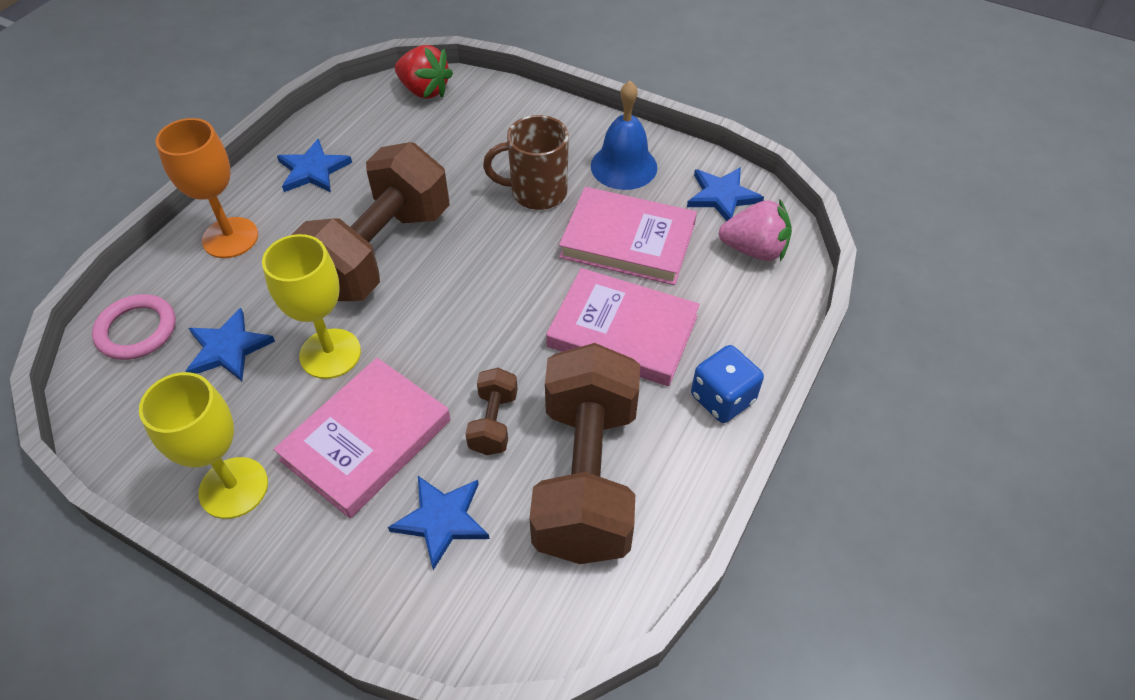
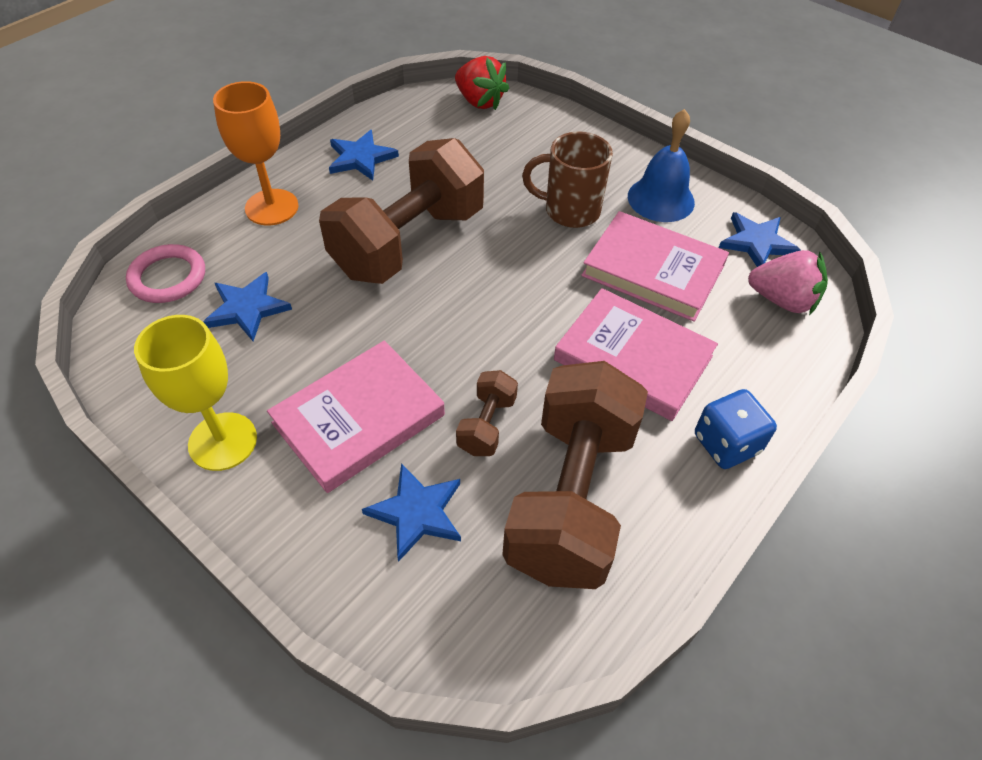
camera: 10 degrees right, 0 degrees up
yellow goblet [262,234,361,379] -> none

